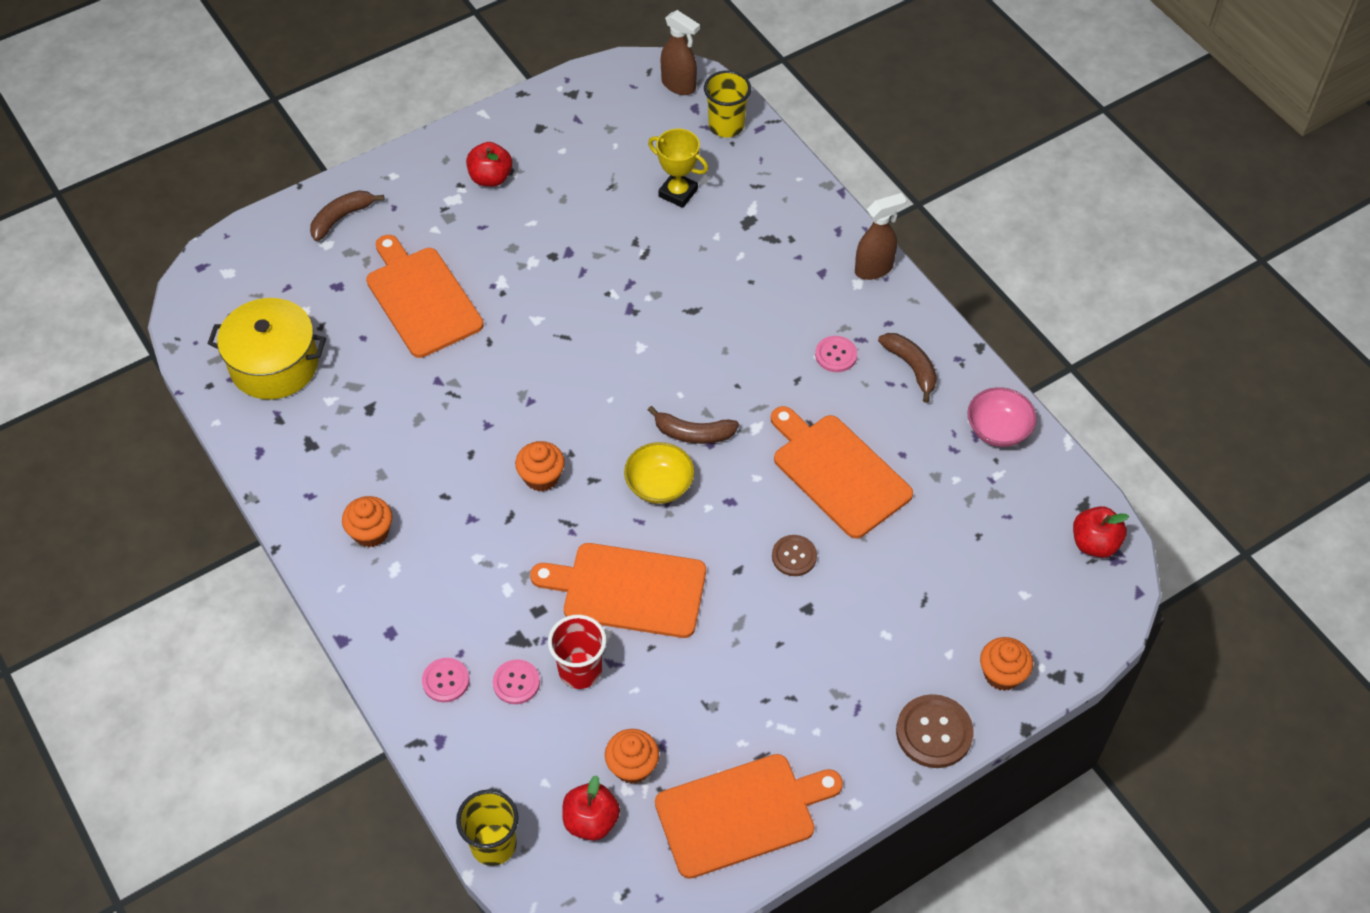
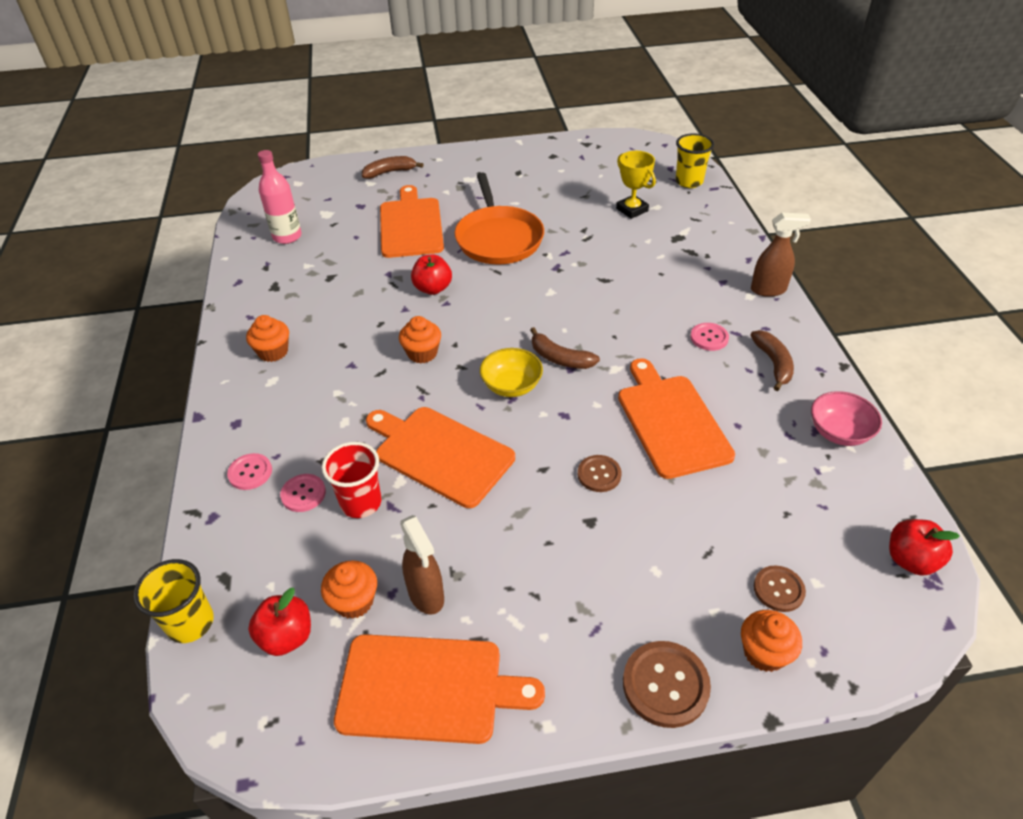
camera: 25 degrees right, 10 degrees down
yellow pot [207,298,326,399] -> pink bottle [258,150,302,244]
red apple [466,142,512,187] -> red apple moved to [411,254,452,295]
brown spray bottle [661,10,700,95] -> brown spray bottle moved to [400,515,444,614]
none -> orange pan [455,173,544,264]
none -> brown button [754,565,806,612]

